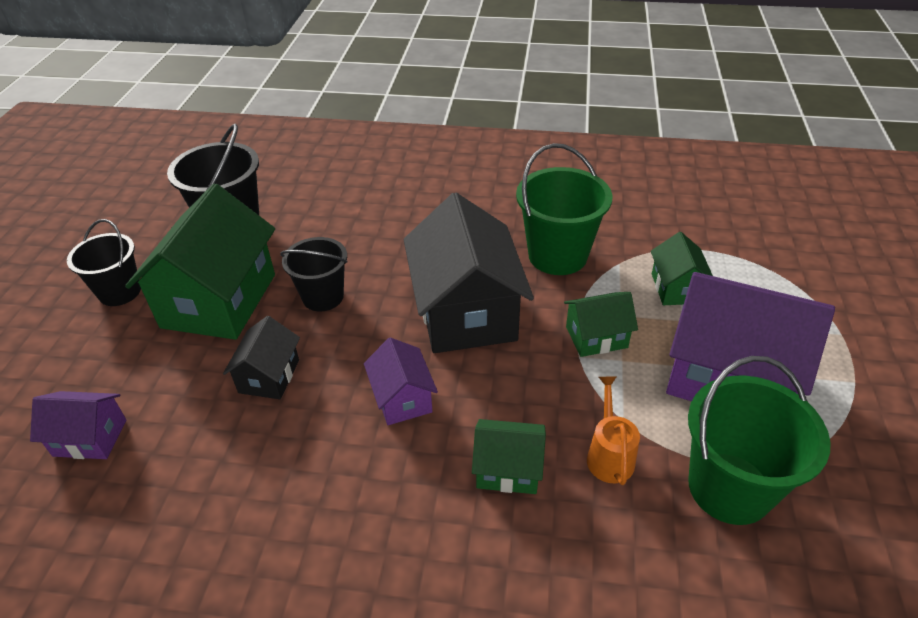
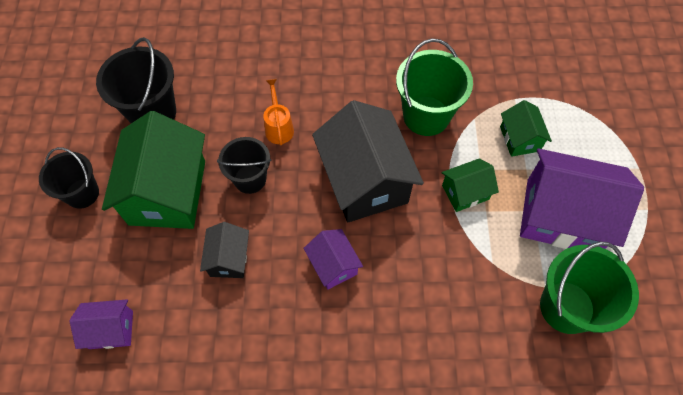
camera: 10 degrees left, 20 degrees up
green house [472,419,546,494] -> none
orange watering can [587,376,640,485] -> orange watering can moved to [263,79,294,145]

